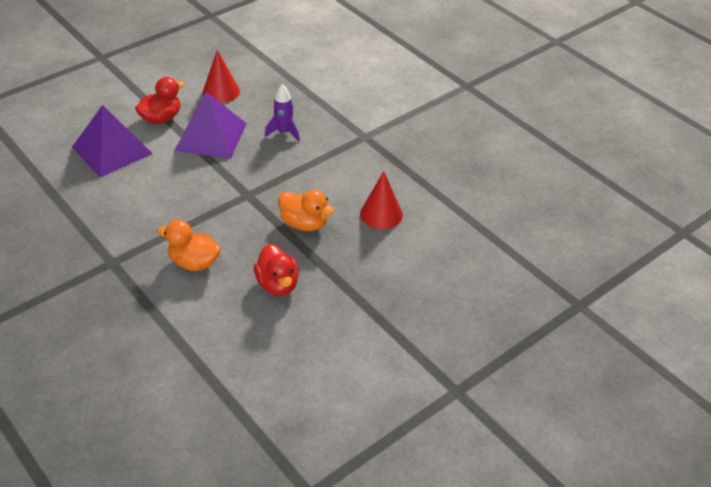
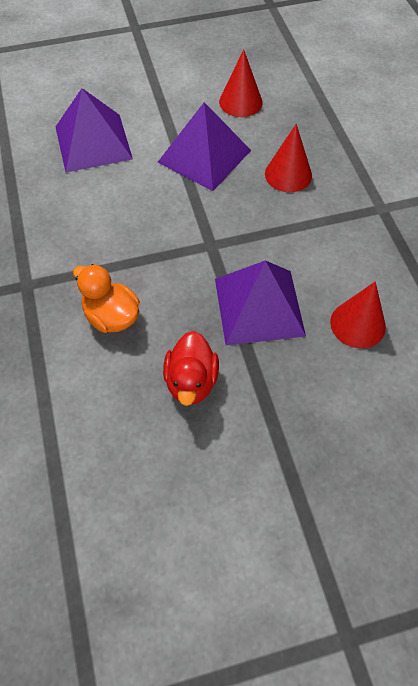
camera: 25 degrees right, 15 degrees up
red duck [135,77,184,124] -> none
purple rocket [265,84,300,142] -> red cone [265,124,312,192]
orange duck [278,190,334,231] -> purple pyramid [215,260,306,345]

